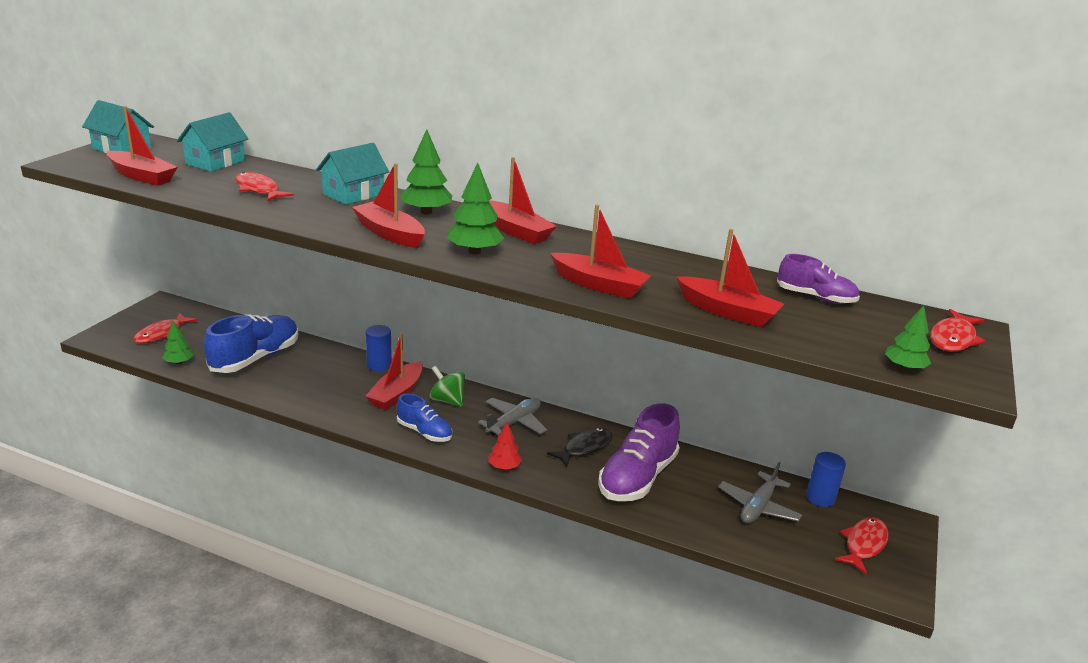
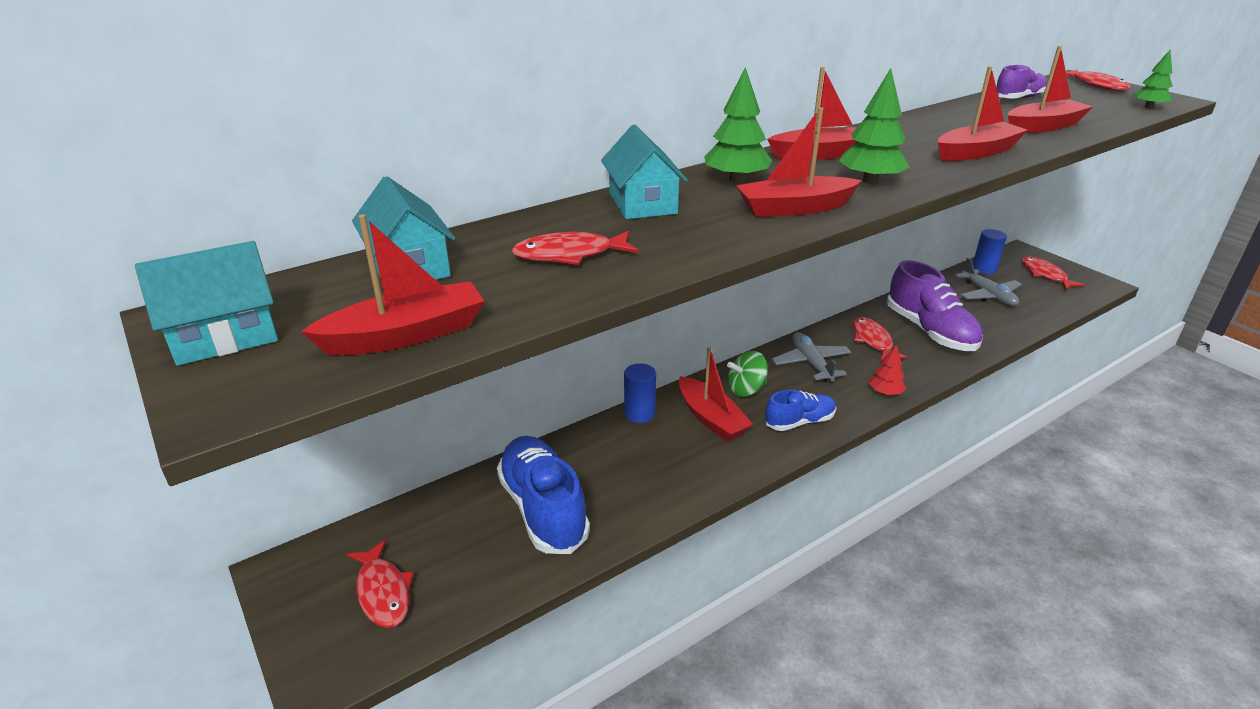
camera: 55 degrees left, 5 degrees up
green tree [162,321,194,364] -> none
black fish [547,427,613,467] -> red fish [853,317,907,362]

